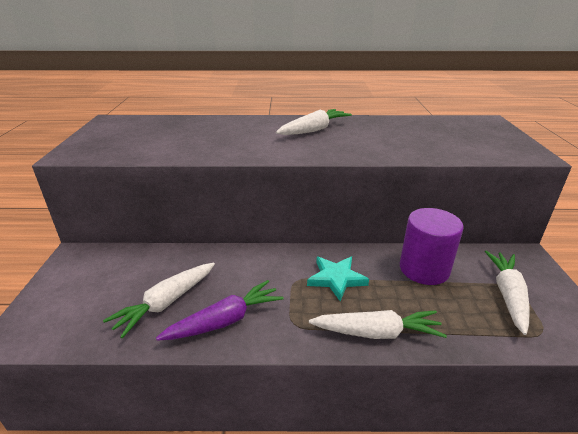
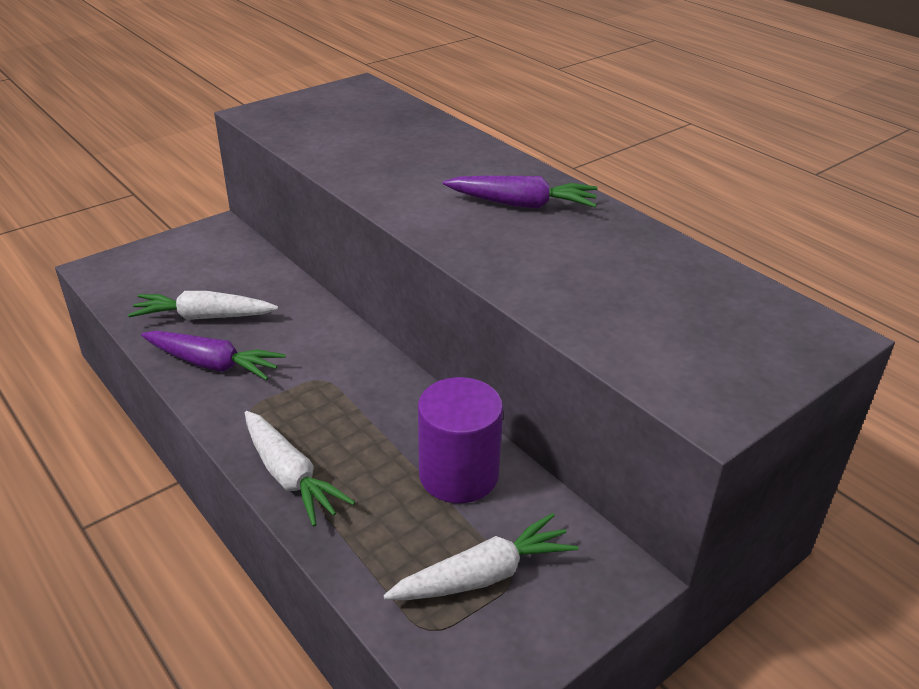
camera: 50 degrees right, 5 degrees up
white carrot [276,109,352,135] -> purple carrot [443,176,597,209]
turquoise star [307,256,369,301] -> none

